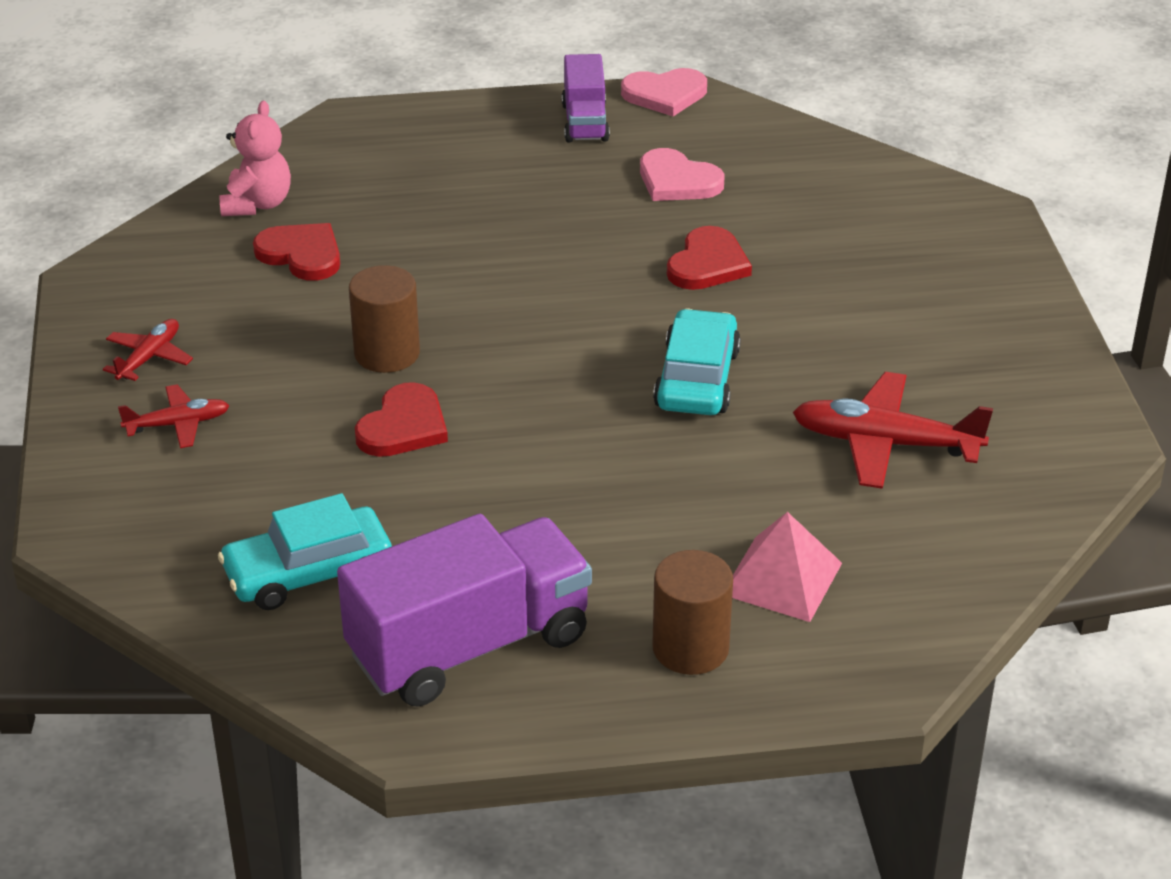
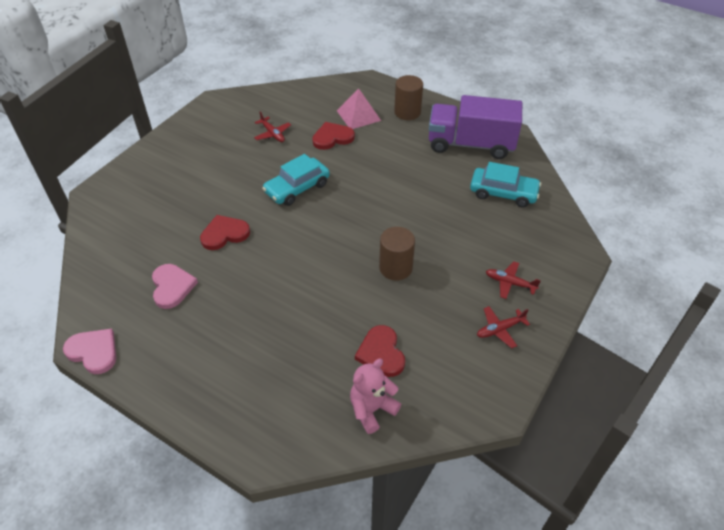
camera: 140 degrees left, 10 degrees up
red heart [355,382,448,457] -> red heart moved to [312,122,355,150]
purple truck [562,54,610,143] -> none
red plane [793,372,993,489] -> red plane [254,112,291,142], size x0.56

